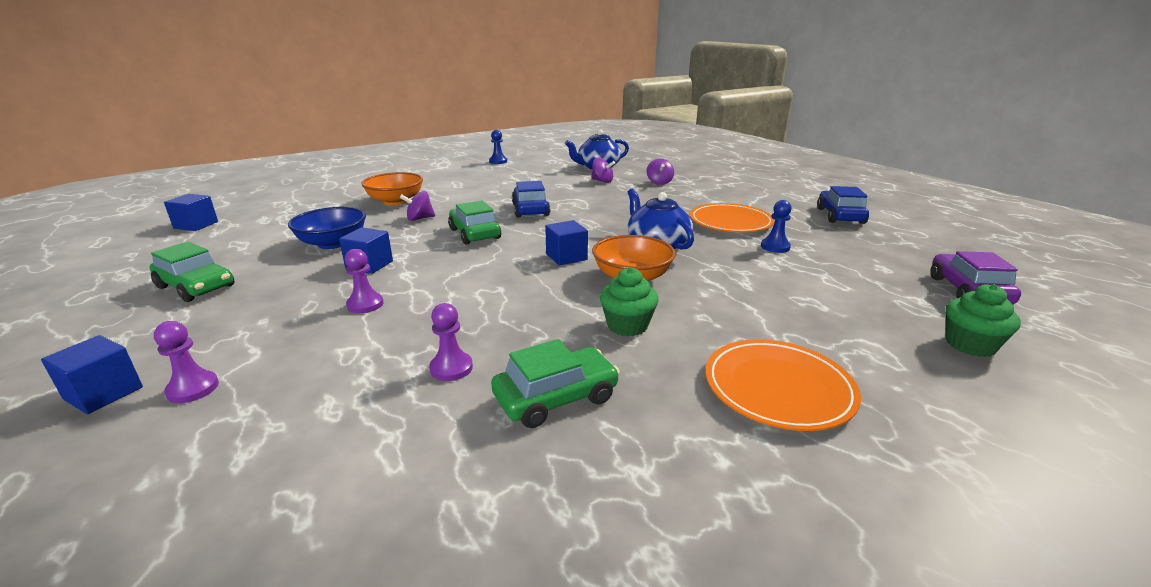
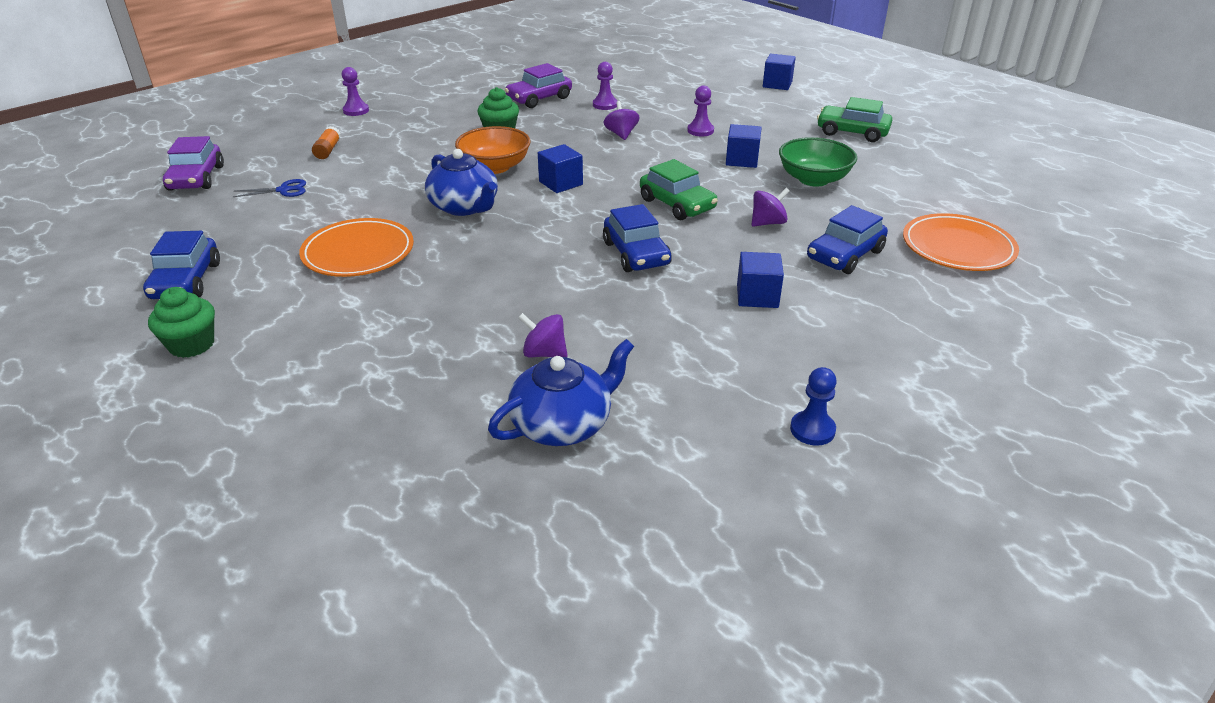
camera: 170 degrees right, 10 degrees up
purple pawn [154,321,219,403] -> purple pawn moved to [342,67,369,116]
blue cube [164,194,218,231] -> blue cube moved to [737,252,784,308]
blue bowl [288,207,366,249] -> green bowl [779,137,857,187]
orange bowl [361,172,423,205] -> blue car [807,205,888,274]
green car [491,339,620,428] -> purple car [505,63,572,108]
purple spinning top [646,159,674,185] -> purple spinning top moved to [604,101,639,140]
orange plate [705,339,861,431] -> orange plate moved to [903,213,1019,271]
blue pawn [761,200,792,253] -> none
green cupcake [946,284,1021,357] -> green cupcake moved to [148,287,215,358]
none -> blue scissors [233,179,306,197]
none -> orange glue stick [312,126,341,159]

